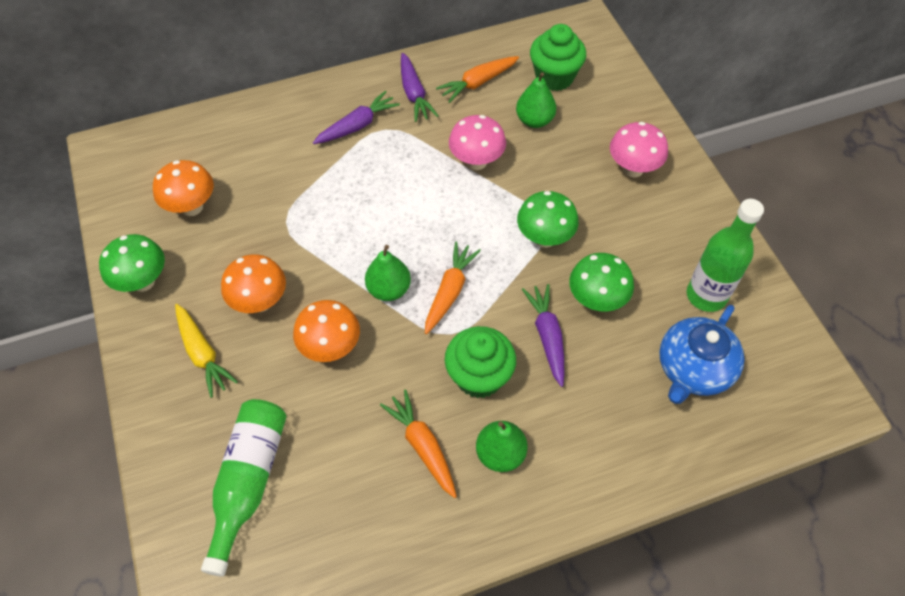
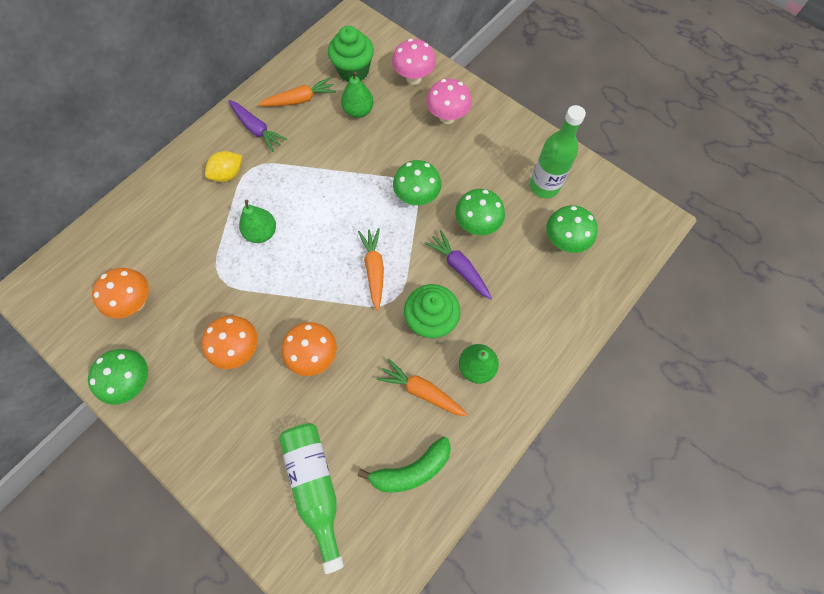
camera: 30 degrees left, 10 degrees up
yellow carrot [175,304,238,398] -> none
purple carrot [313,91,400,144] -> yellow lemon [205,151,242,182]
green pear [365,245,411,301] -> green pear moved to [239,200,276,243]
orange carrot [436,56,519,103] -> orange carrot turned 135 degrees counterclockwise [258,77,336,107]
pink mushroom [449,115,506,170] -> pink mushroom moved to [392,39,436,85]
blue teapot [659,305,745,404] -> green mushroom [546,205,598,253]
none -> green banana [358,437,451,492]

